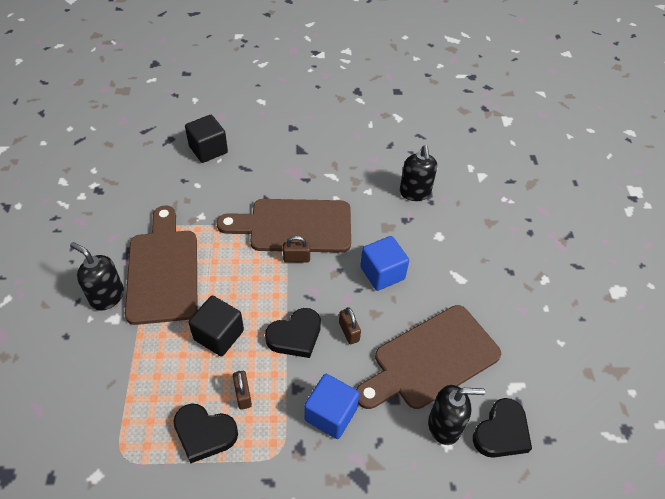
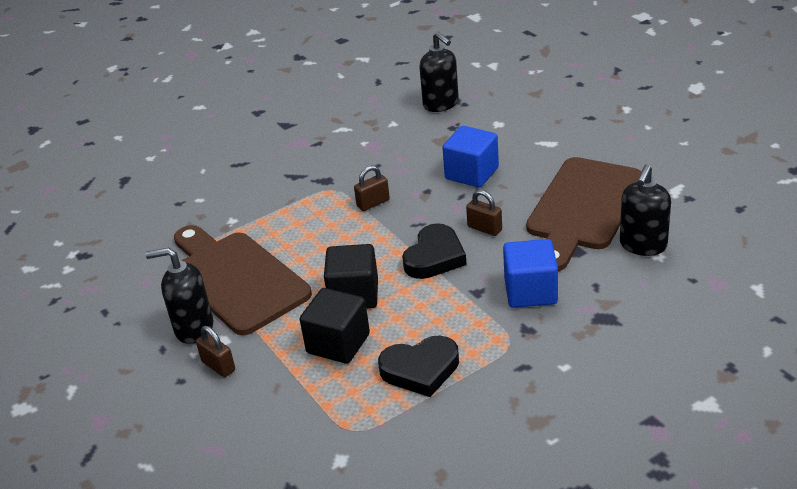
camera: 25 degrees left, 15 degrees down
black cube [185,115,228,163] -> black cube moved to [300,288,370,364]
brown cutting board [217,199,351,253] -> none
brown padlock [233,371,252,410] -> brown padlock moved to [196,326,235,377]
black soap dispenser [428,385,485,445] -> black soap dispenser turned 150 degrees clockwise [620,164,671,256]
black heart [473,398,532,458] -> none

